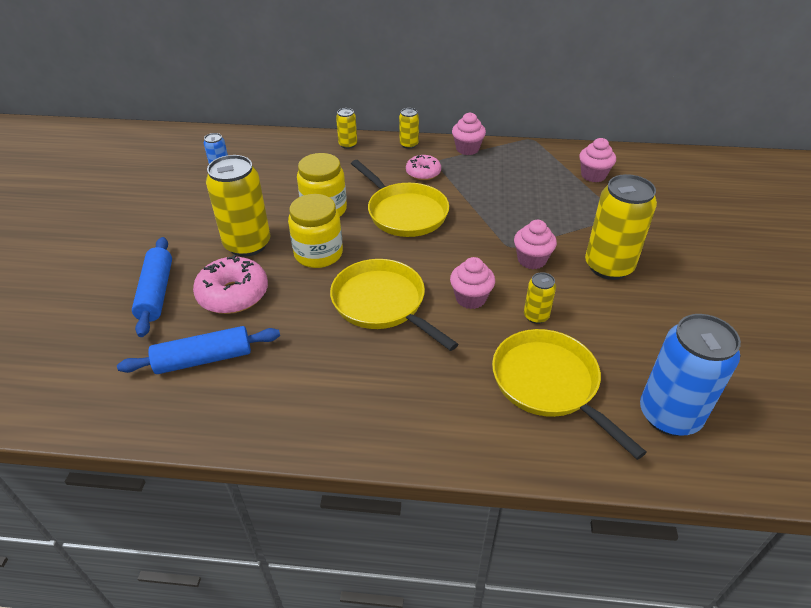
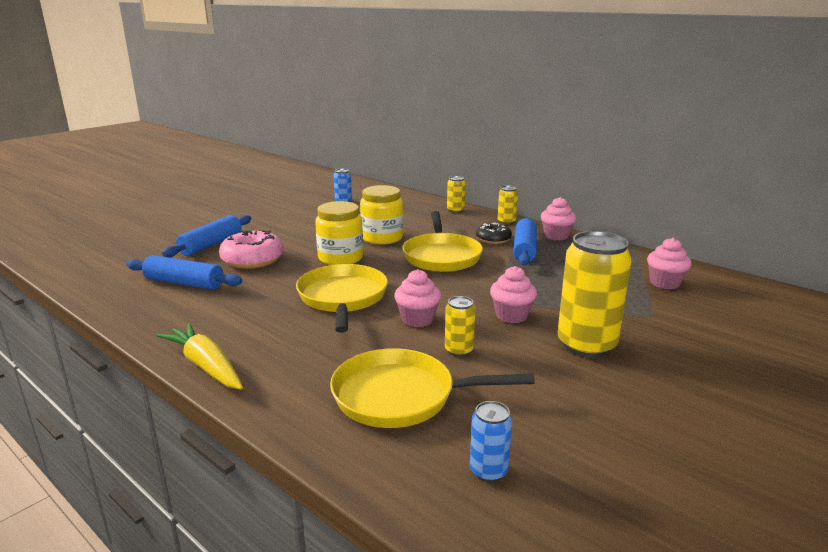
camera: 35 degrees right, 20 degrees down
yellow can [206,155,270,257] -> none
pink donut [406,155,441,180] -> black donut [476,223,512,244]
yellow pan [492,329,647,460] -> yellow pan turned 90 degrees counterclockwise [330,348,535,428]
blue can [640,314,741,436] -> blue can [470,401,512,482], size x0.48
none -> yellow carrot [157,323,243,389]
none -> blue rolling pin [513,218,537,265]

